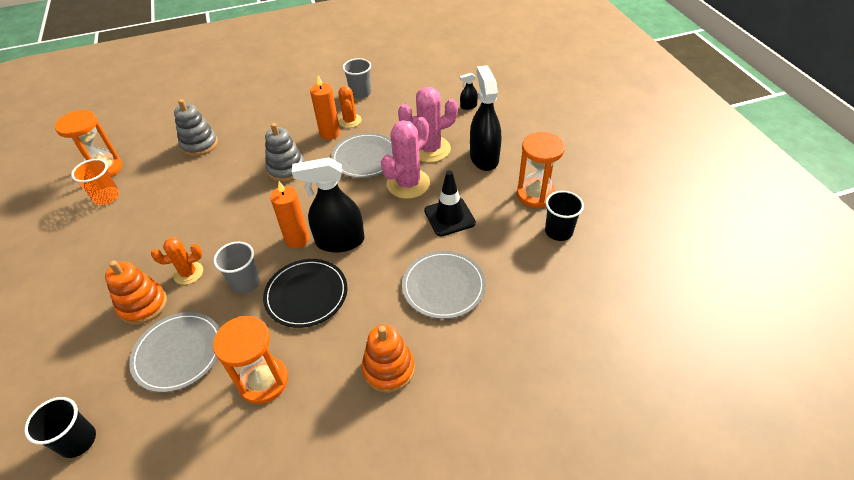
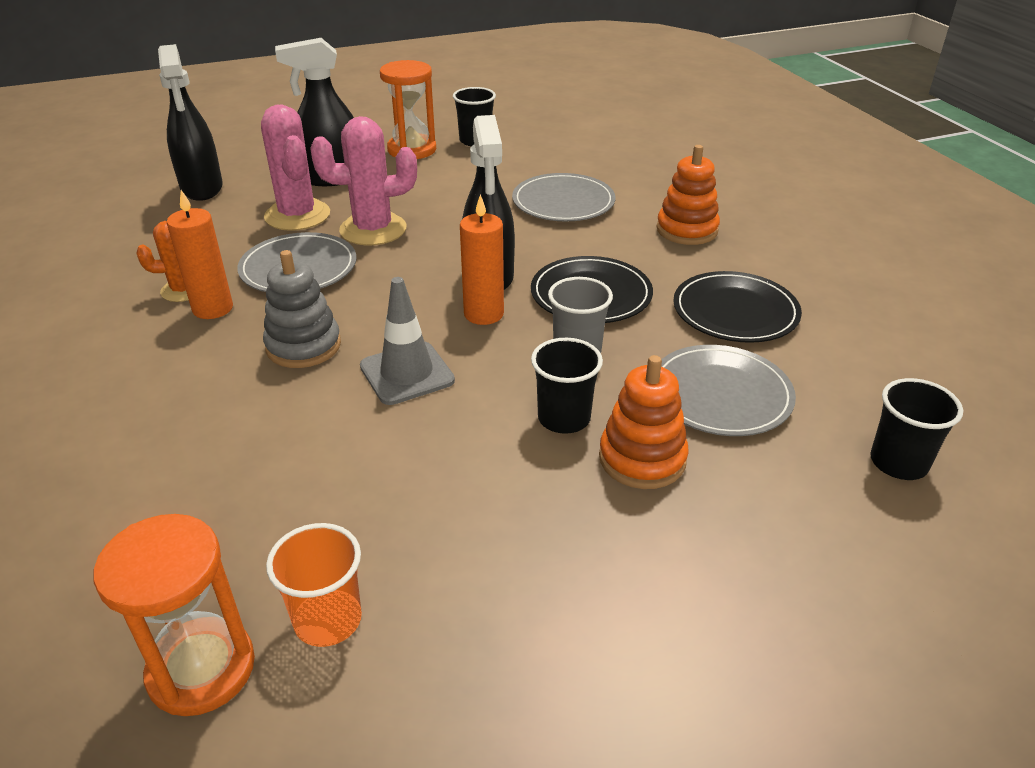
camera: 95 degrees left, 10 degrees down
orange cactus [151,238,203,285] -> black cup [531,338,603,434]
grey stacking toy [174,99,218,156] -> none
orange hourglass [213,316,288,404] -> black plate [673,271,802,343]
grey cup [343,58,371,99] -> none
pink cactus [381,117,430,199] -> pink cactus turned 45 degrees counterclockwise [311,116,417,246]
black traffic cone [424,170,476,236] -> none
black spray bottle [460,73,478,110] -> black spray bottle [158,44,223,201], size x2.28
none -> grey traffic cone [360,277,455,405]

